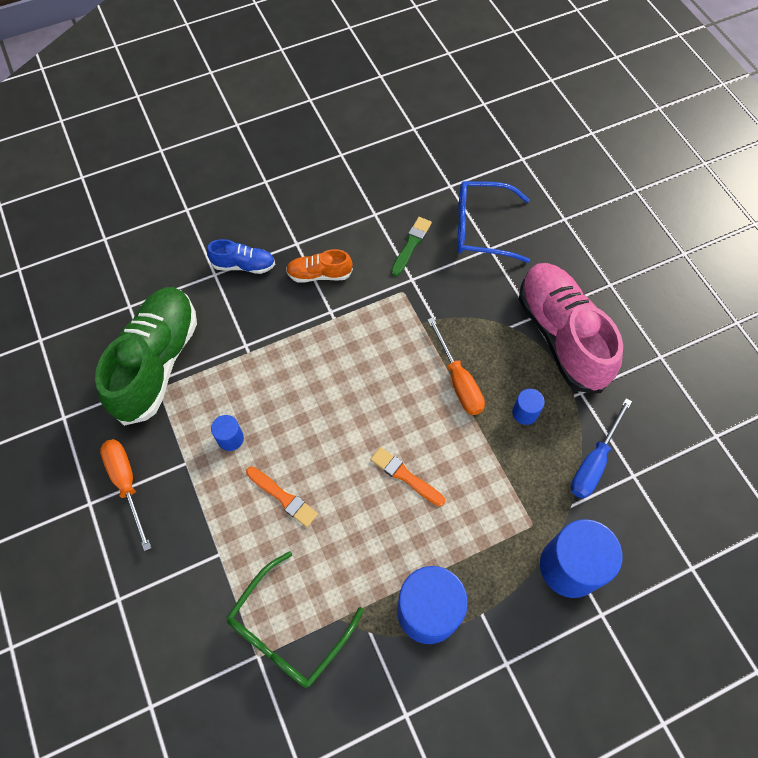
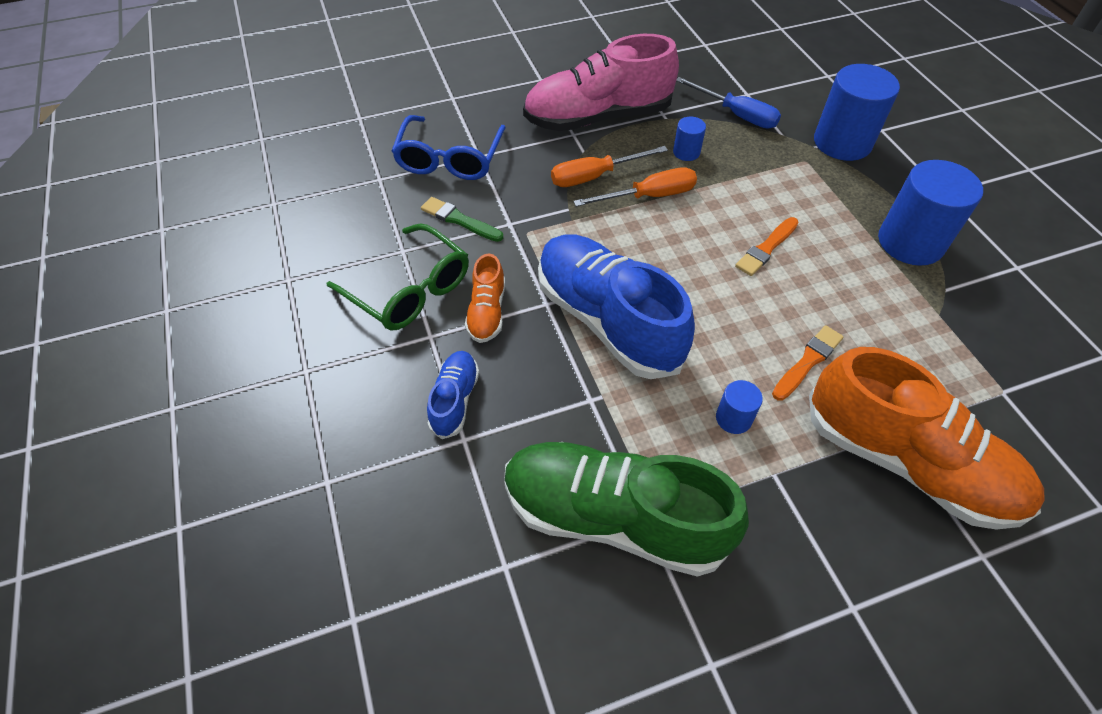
camera: 85 degrees left, 10 degrees down
orange screwdriver [100,439,152,551] -> orange screwdriver moved to [551,146,668,187]
green glasses [226,551,364,688] -> green glasses moved to [327,223,469,331]
none -> blue shoe [538,234,695,379]
none -> orange shoe [809,347,1045,530]

